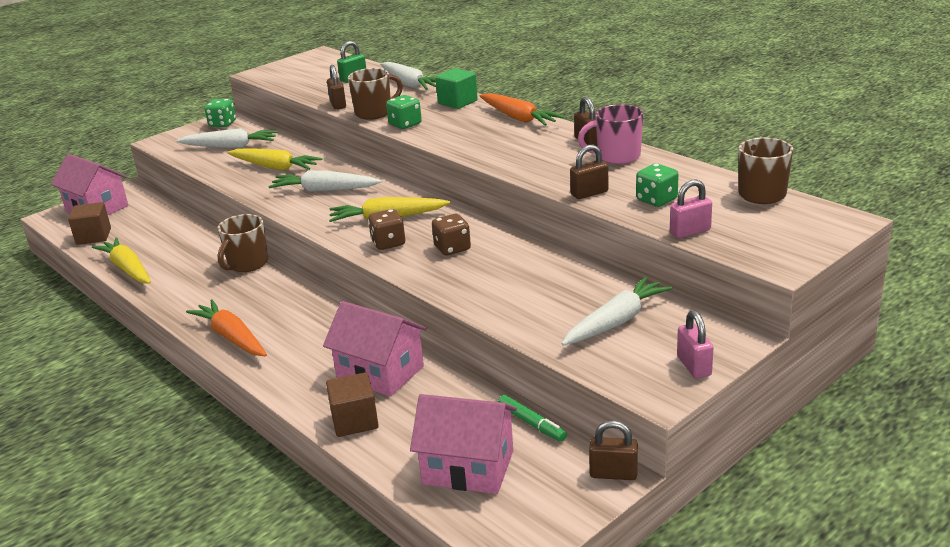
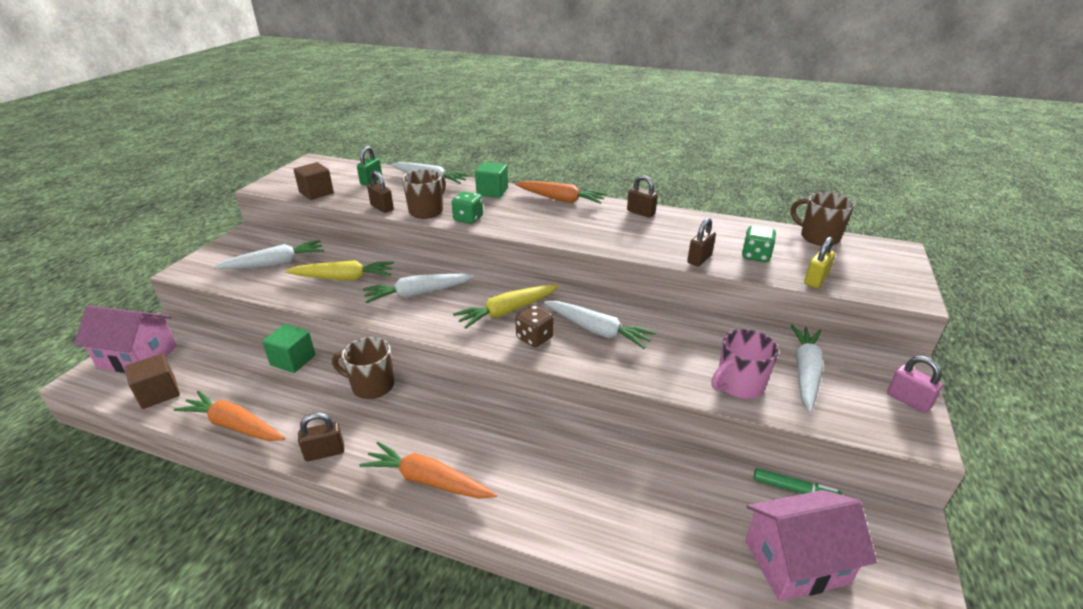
camera: 30 degrees left, 5 degrees up
yellow carrot [92,237,151,284] -> orange carrot [174,391,285,441]
green dice [205,99,236,127] -> none
brown mug [217,214,268,272] -> brown mug turned 105 degrees clockwise [332,337,394,399]
pink house [323,301,427,397] -> none
brown cube [326,372,379,437] -> brown cube moved to [293,162,334,200]
brown dice [432,214,471,256] -> white carrot [544,301,656,349]
pink mug [578,104,643,164] -> pink mug moved to [712,329,779,399]
brown padlock [589,420,638,480] -> brown padlock moved to [298,413,344,462]
pink padlock [670,179,712,238] -> yellow padlock [804,237,835,288]
none -> green cube [262,324,315,373]

